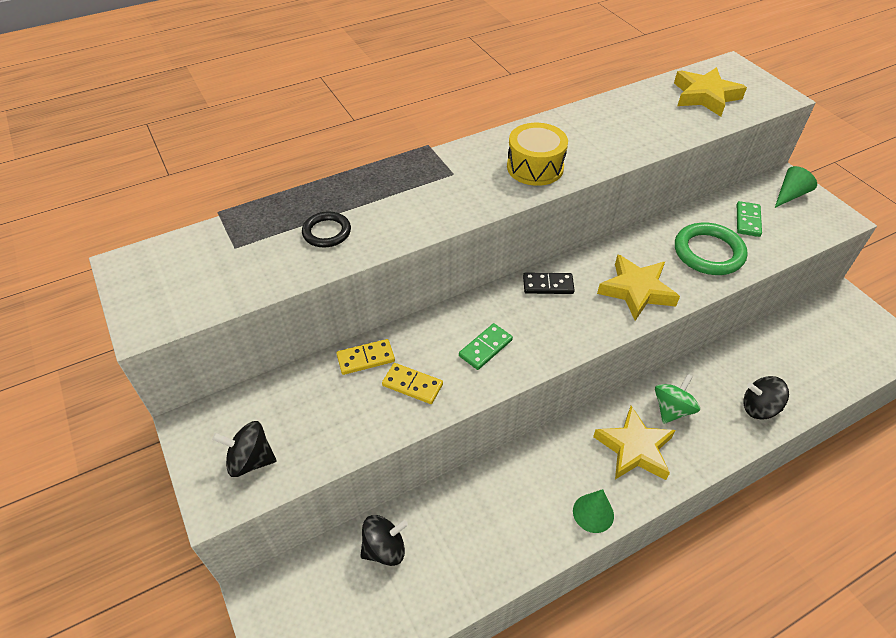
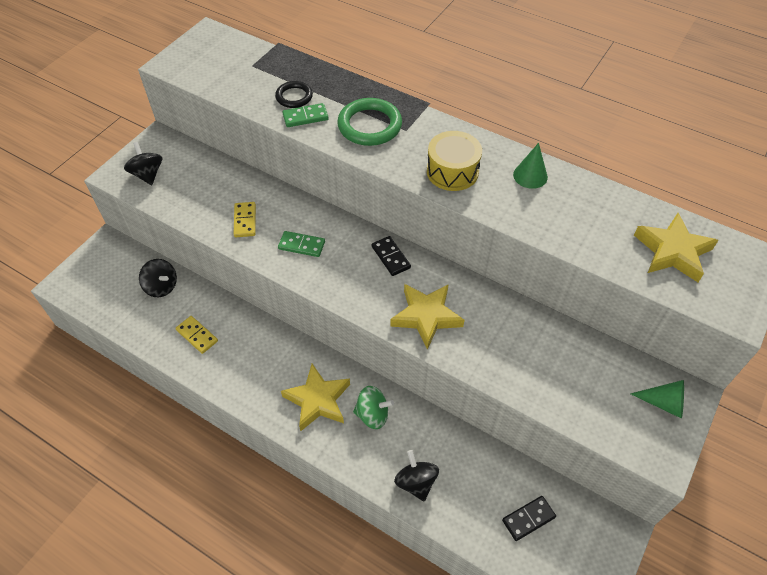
camera: 60 degrees right, 5 degrees up
yellow domino [336,339,395,375] -> yellow domino moved to [176,316,218,354]
green cone [573,489,614,533] -> green cone moved to [513,143,548,189]
green ring [675,222,748,275] -> green ring moved to [337,98,402,146]
green domino [737,201,762,237] -> green domino moved to [282,103,329,127]
none -> black domino [502,496,556,541]

